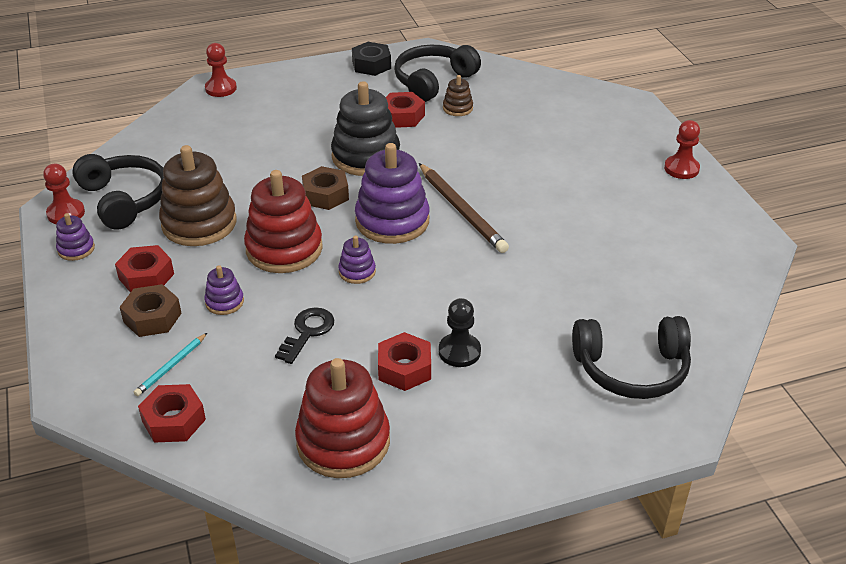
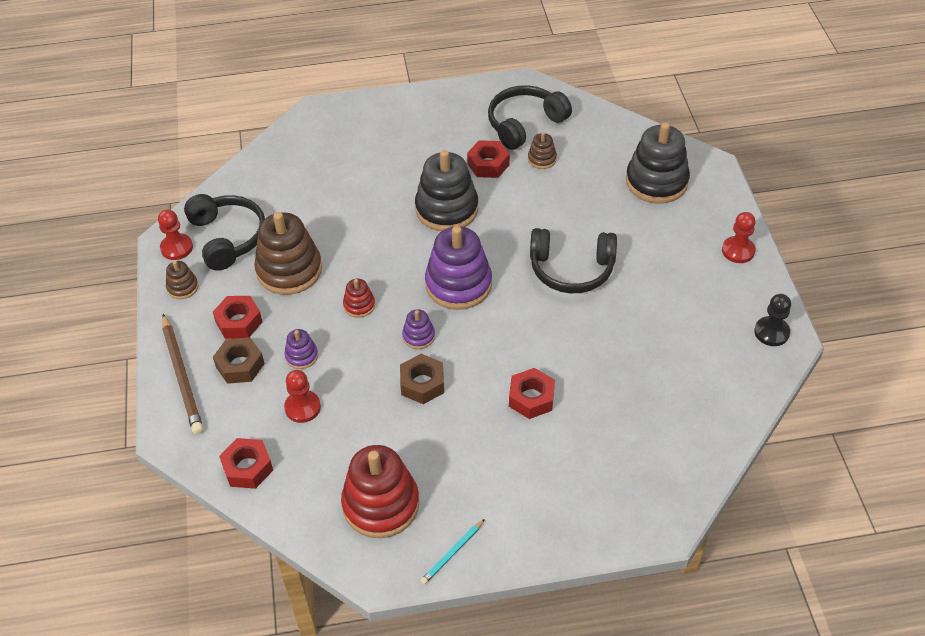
camera: 10 degrees right, 10 degrees up
purple stacking toy [56,213,95,261] -> brown stacking toy [166,261,198,299]
turquoise pencil [134,333,207,396] -> turquoise pencil moved to [420,519,485,584]
red pawn [205,43,237,97] -> red pawn moved to [284,370,321,423]
red stacking toy [244,170,323,273] -> red stacking toy [343,279,375,318], size x0.47
black key [275,307,334,364] -> none
brown nut [302,166,349,210] -> brown nut moved to [400,354,444,404]
black nut [352,42,391,76] -> none
red nut [378,332,431,391] -> red nut moved to [509,368,555,419]
brown pencil [419,163,509,253] -> brown pencil moved to [162,314,204,435]
black pawn [439,298,481,367] -> black pawn moved to [754,294,791,346]
black headphones [572,316,691,399] -> black headphones moved to [530,228,617,294]
none -> black stacking toy [626,122,690,203]

